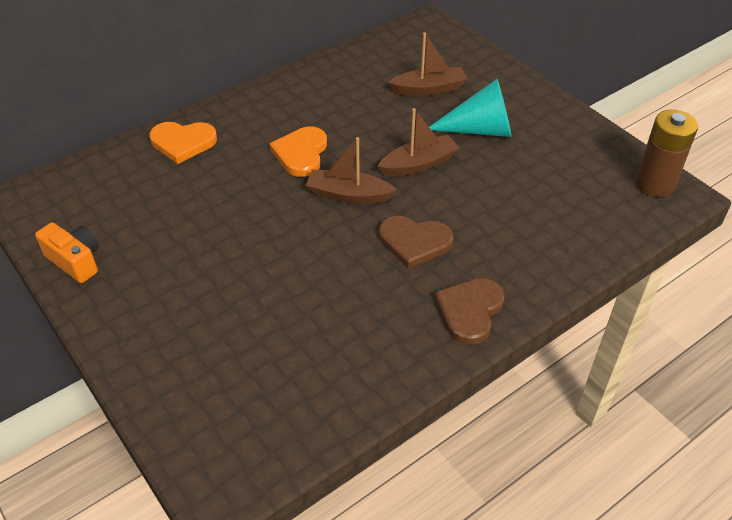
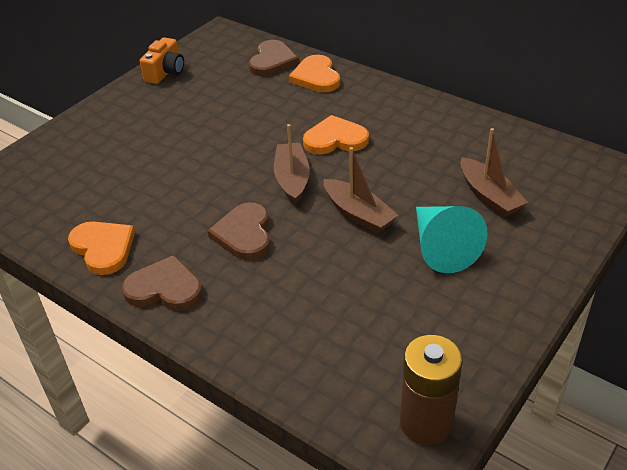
camera: 75 degrees right, 5 degrees down
none -> orange heart [68,222,135,275]
none -> brown heart [249,40,299,76]

